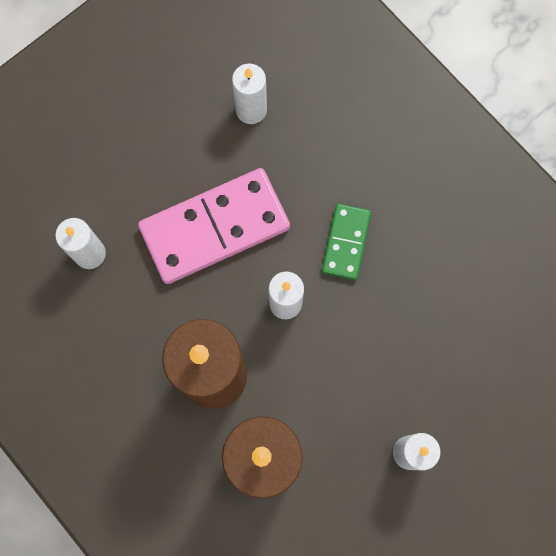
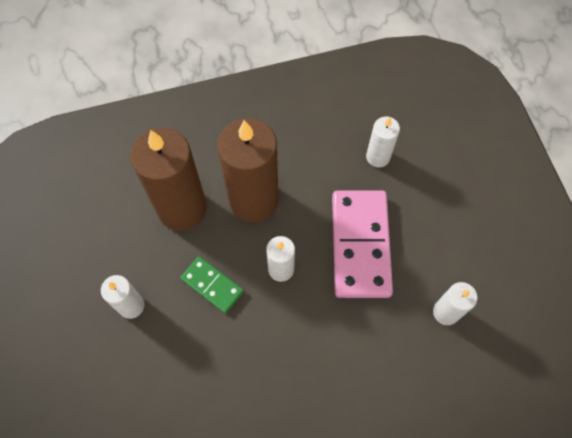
camera: 115 degrees right, 10 degrees down
green domino [322,204,371,280] -> green domino moved to [180,256,244,313]

